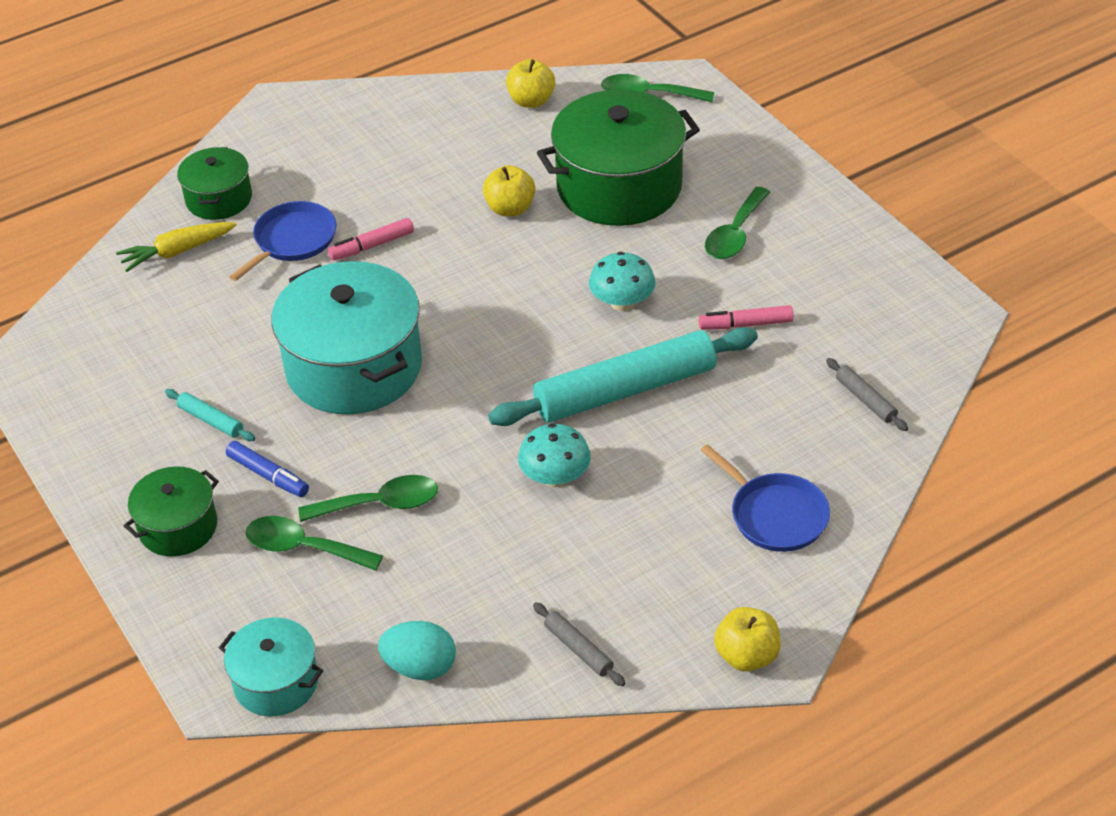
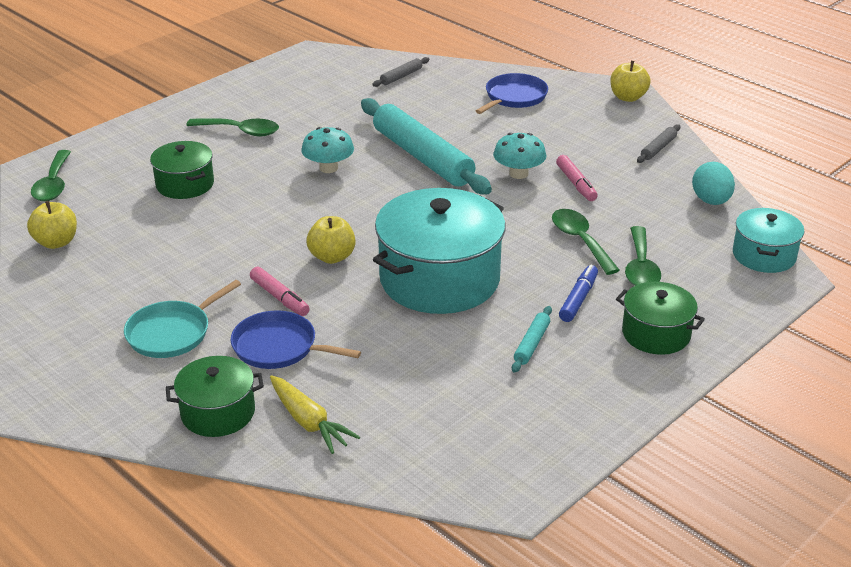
camera: 105 degrees left, 10 degrees down
yellow apple [483,165,535,217] -> yellow apple moved to [307,216,355,264]
green pot [537,89,700,226] -> green pot [150,141,214,199], size x0.54
pink marker [699,305,794,330] -> pink marker moved to [556,155,598,201]
none -> turquoise pan [124,280,241,358]

